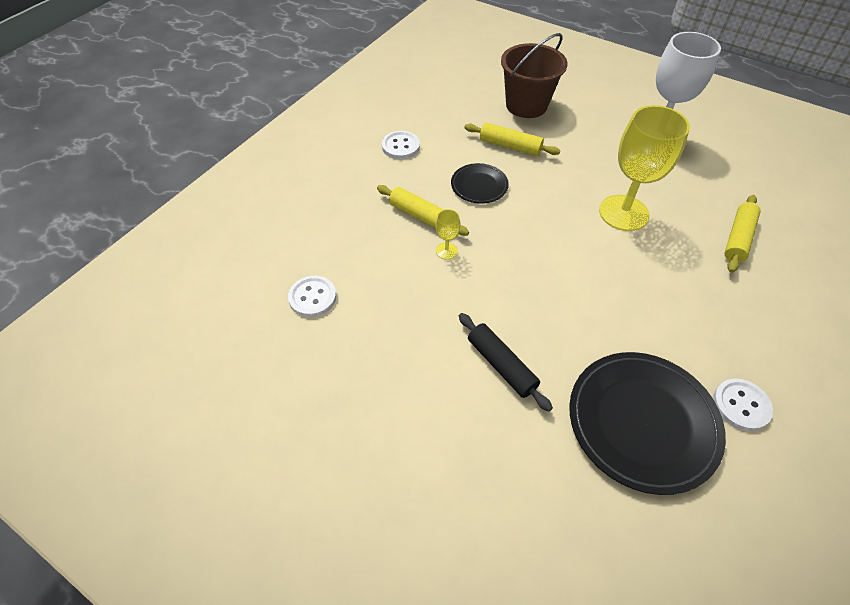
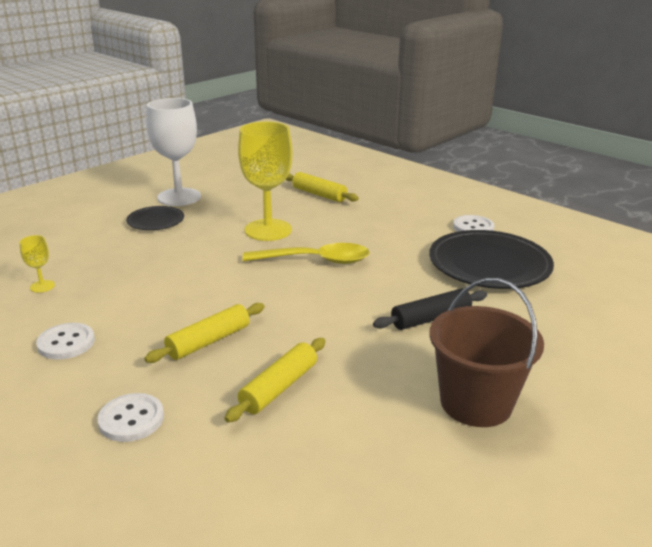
camera: 80 degrees left, 25 degrees down
white button [288,276,337,317] -> white button moved to [98,393,164,442]
yellow goblet [435,209,460,260] -> yellow goblet moved to [20,235,55,293]
black plate [451,163,509,204] -> black plate moved to [126,206,184,230]
yellow rolling pin [464,123,560,156] -> yellow rolling pin moved to [225,338,325,423]
brown bucket [501,33,567,118] -> brown bucket moved to [430,278,544,427]
none -> yellow spoon [243,243,370,264]

